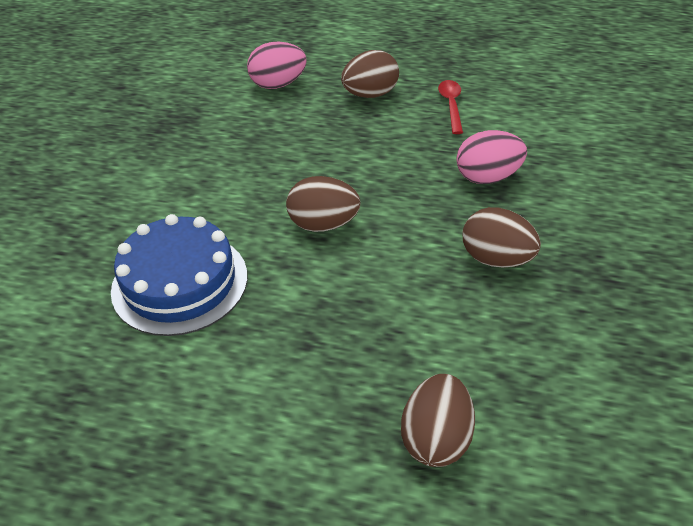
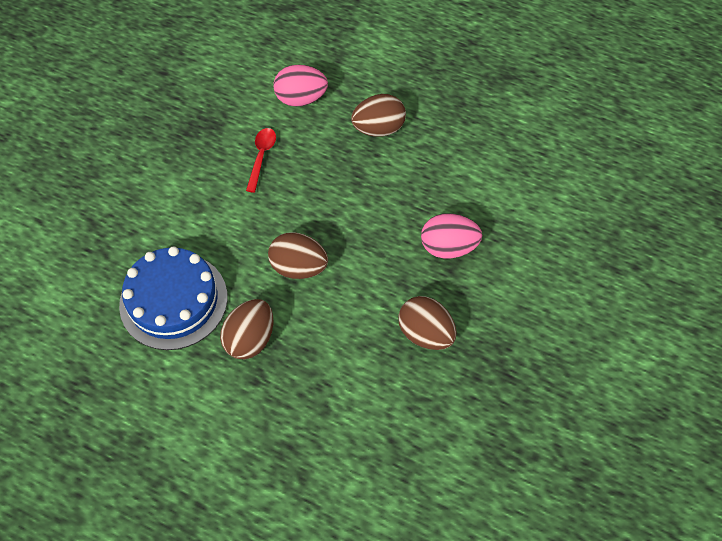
camera: 10 degrees right, 15 degrees up
brown egg [401,374,475,467] -> brown egg moved to [220,299,273,359]
red spoon [438,80,463,134] -> red spoon moved to [246,128,276,193]

